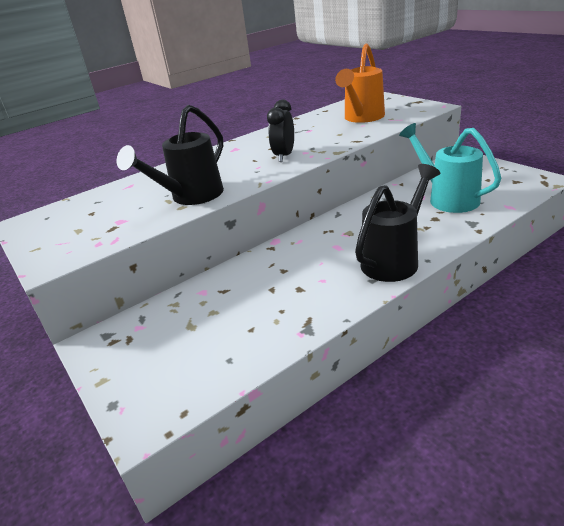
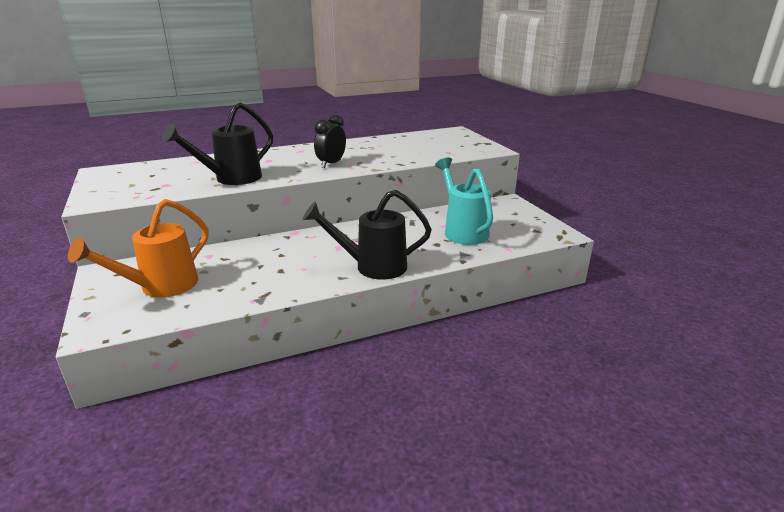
camera: 10 degrees right, 5 degrees down
orange watering can [335,44,385,123] -> orange watering can moved to [68,199,208,298]
black watering can [355,164,440,282] -> black watering can turned 150 degrees counterclockwise [303,190,432,280]

